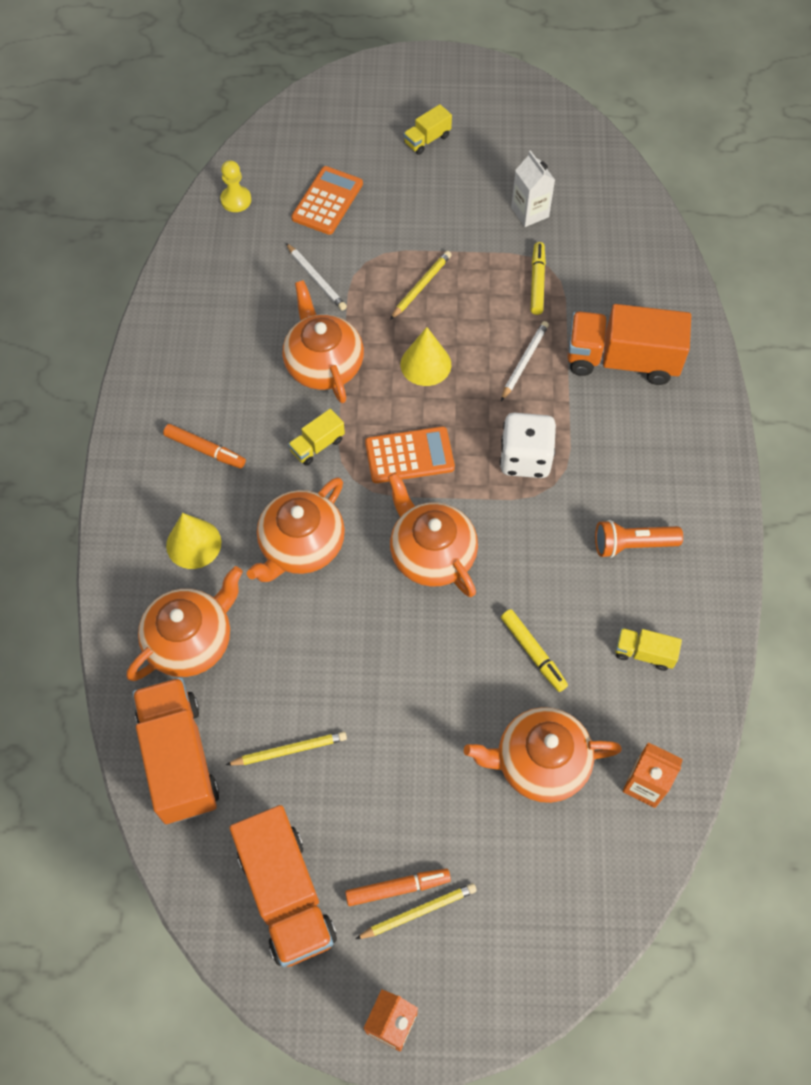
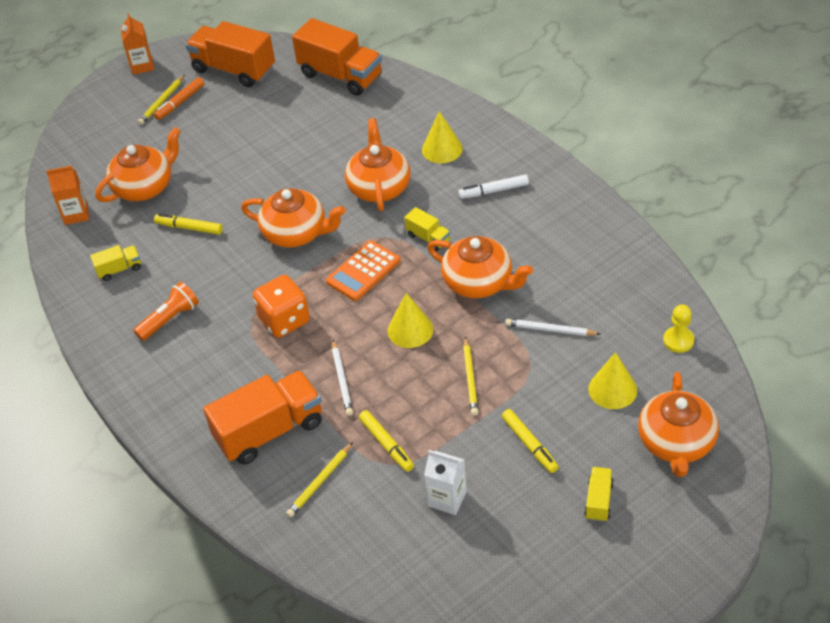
camera: 145 degrees right, 15 degrees down
orange teapot [127,566,243,681] -> orange teapot moved to [638,372,719,477]
orange marker [163,424,246,468] -> white marker [458,174,529,199]
yellow pencil [226,732,347,765] -> yellow pencil moved to [286,442,353,517]
yellow truck [288,409,345,466] -> yellow truck turned 120 degrees clockwise [404,207,450,251]
orange calculator [291,166,363,235] -> yellow cone [589,352,637,409]
white dice [500,413,556,478] -> orange dice [253,275,310,338]
none -> yellow marker [502,409,559,473]

